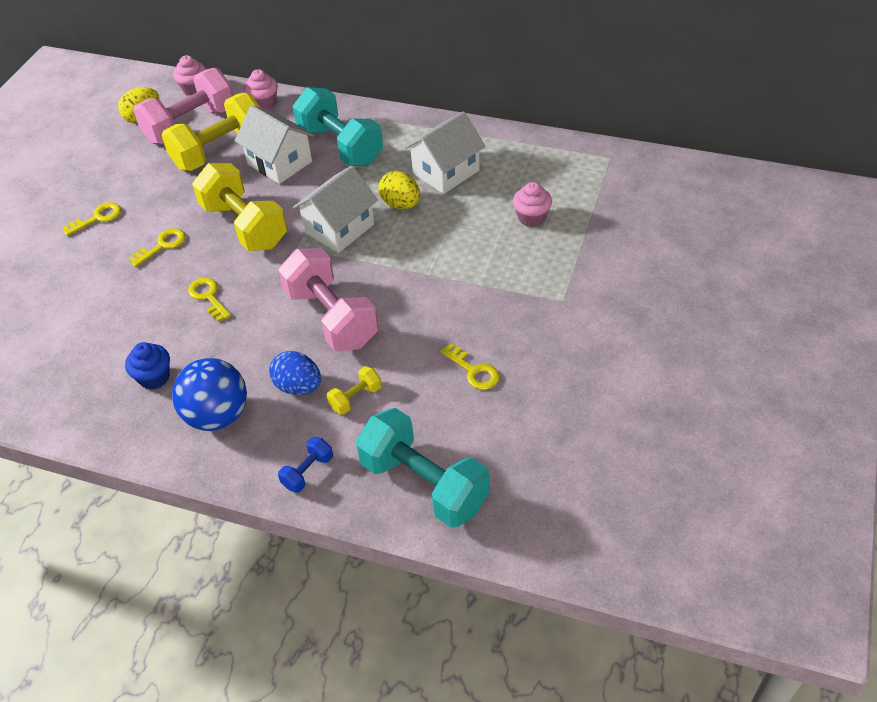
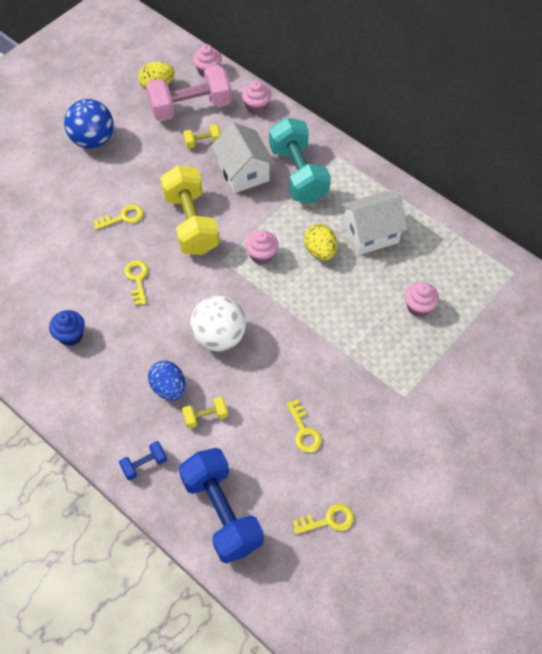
camera: 20 degrees right, 10 degrees up
yellow key [62,202,121,236] -> yellow key moved to [293,504,354,534]
yellow dumbbell [161,93,260,171] -> yellow dumbbell [183,124,221,149], size x0.44
blue ball [172,358,247,431] -> blue ball moved to [64,99,114,149]
pink dumbbell [278,248,378,351] -> white ball [190,296,246,351]
white house [293,166,378,253] -> pink cupcake [245,230,279,265]
turquoise dumbbell [356,408,490,528] -> blue dumbbell [179,448,264,563]

